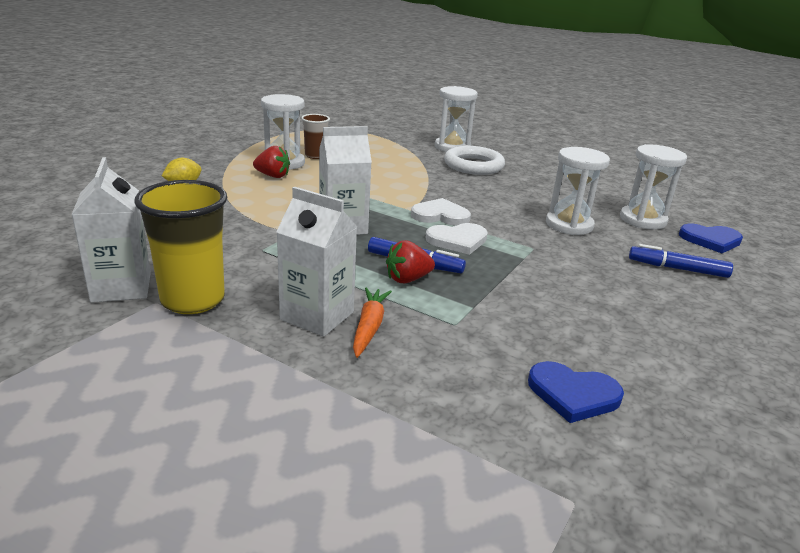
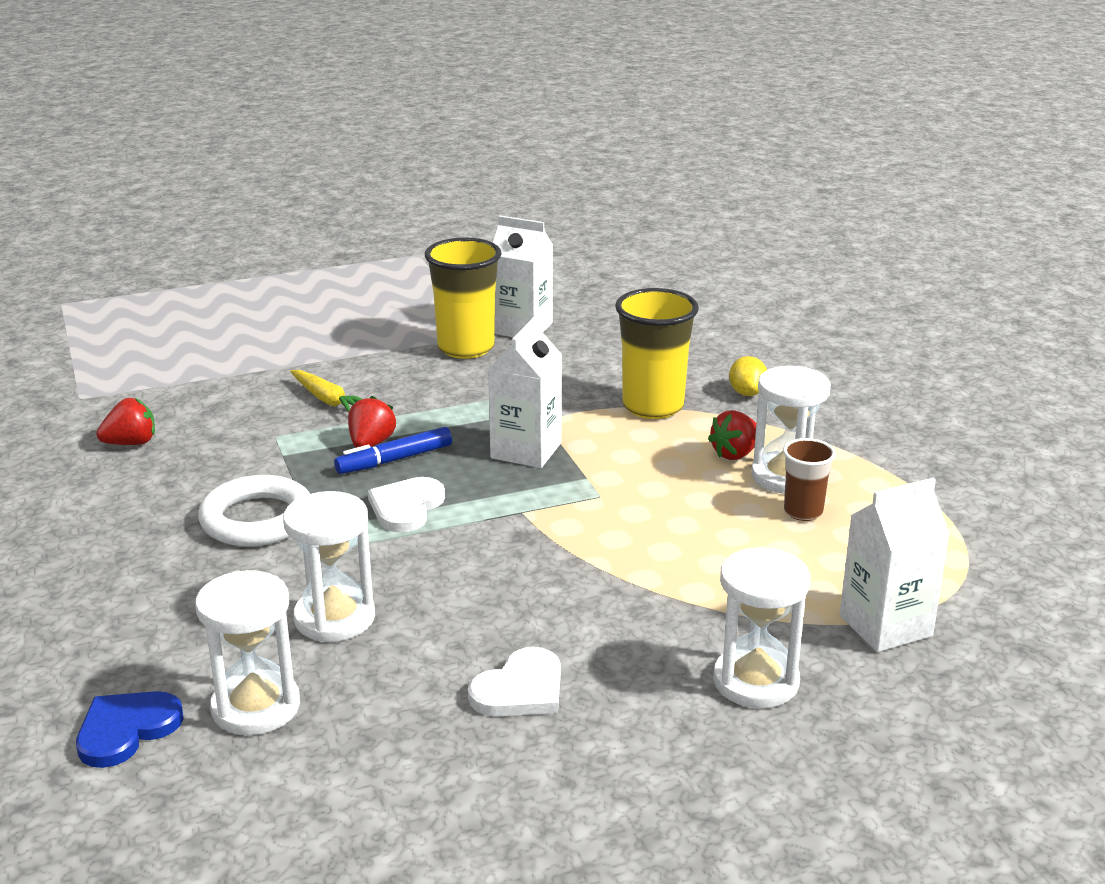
camera: 130 degrees right, 0 degrees up
white carton [276,187,357,337] -> white carton moved to [840,478,950,652]
orange carrot [353,287,392,358] -> yellow carrot [290,370,362,412]
white heart [411,198,471,226] -> white heart moved to [468,647,561,717]
white ring [444,146,505,175] -> white ring moved to [198,475,310,546]
blue heart [528,361,624,423] -> red strawberry [96,398,155,445]
blue marker [629,244,733,278] -> none
none -> yellow cup [615,288,699,419]

